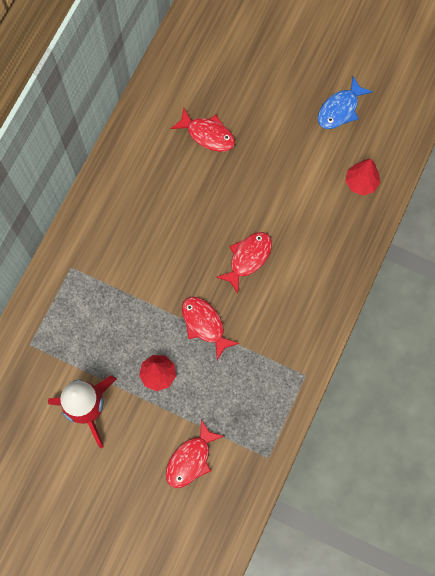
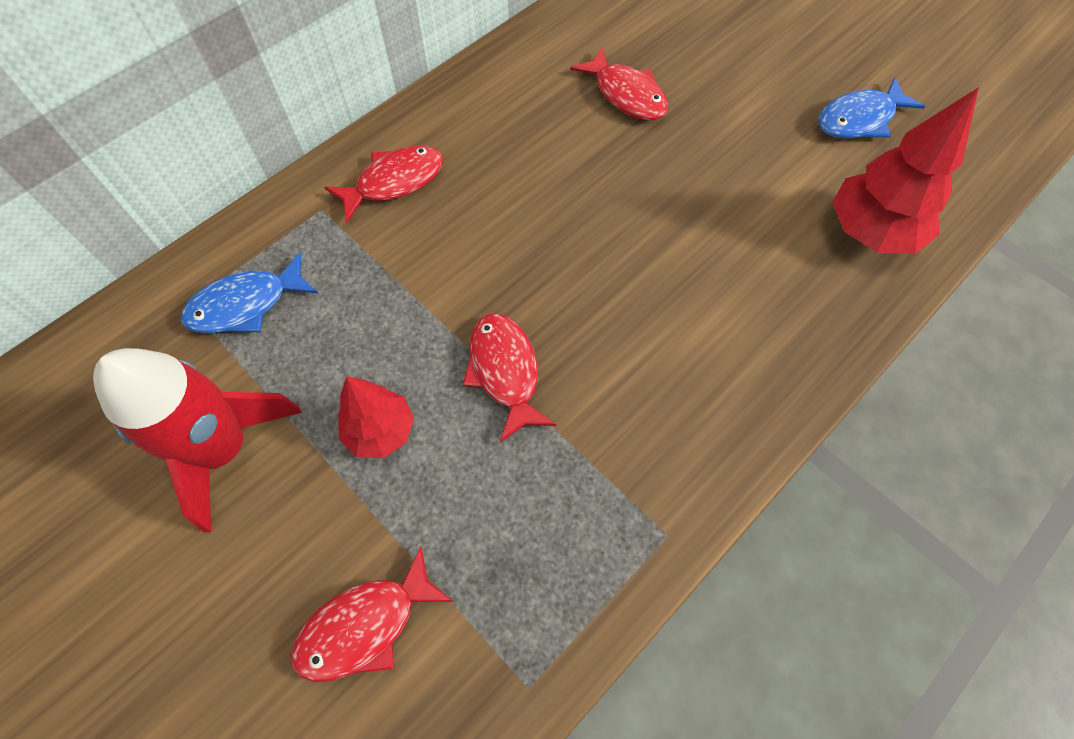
camera: 20 degrees right, 10 degrees down
red fish [216,232,272,293] -> red fish moved to [324,146,443,223]
red tree [346,159,380,195] -> red tree [832,87,979,254], size x1.58
none -> blue fish [181,252,318,333]

